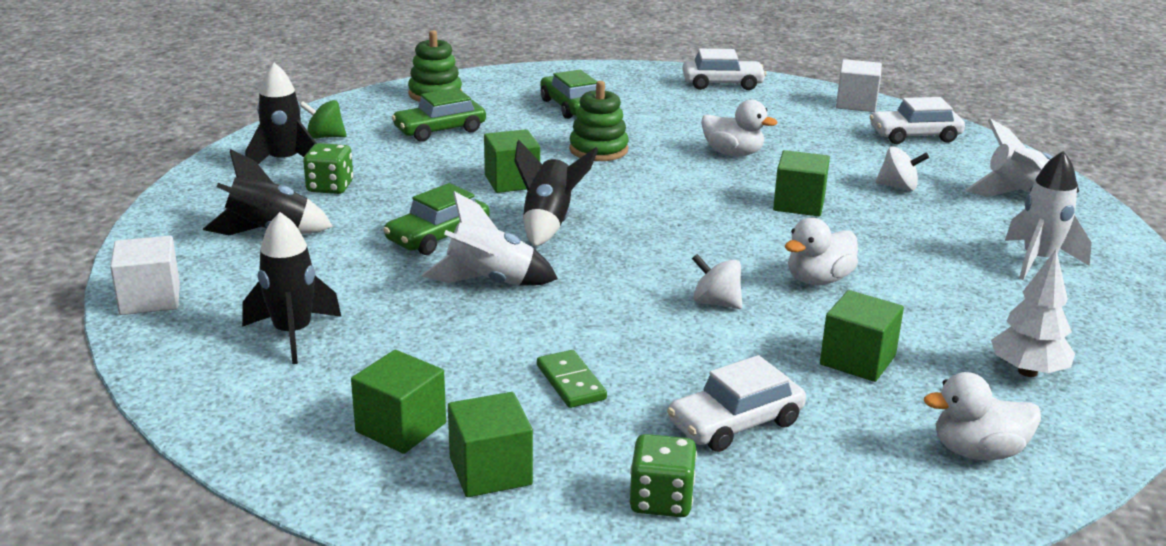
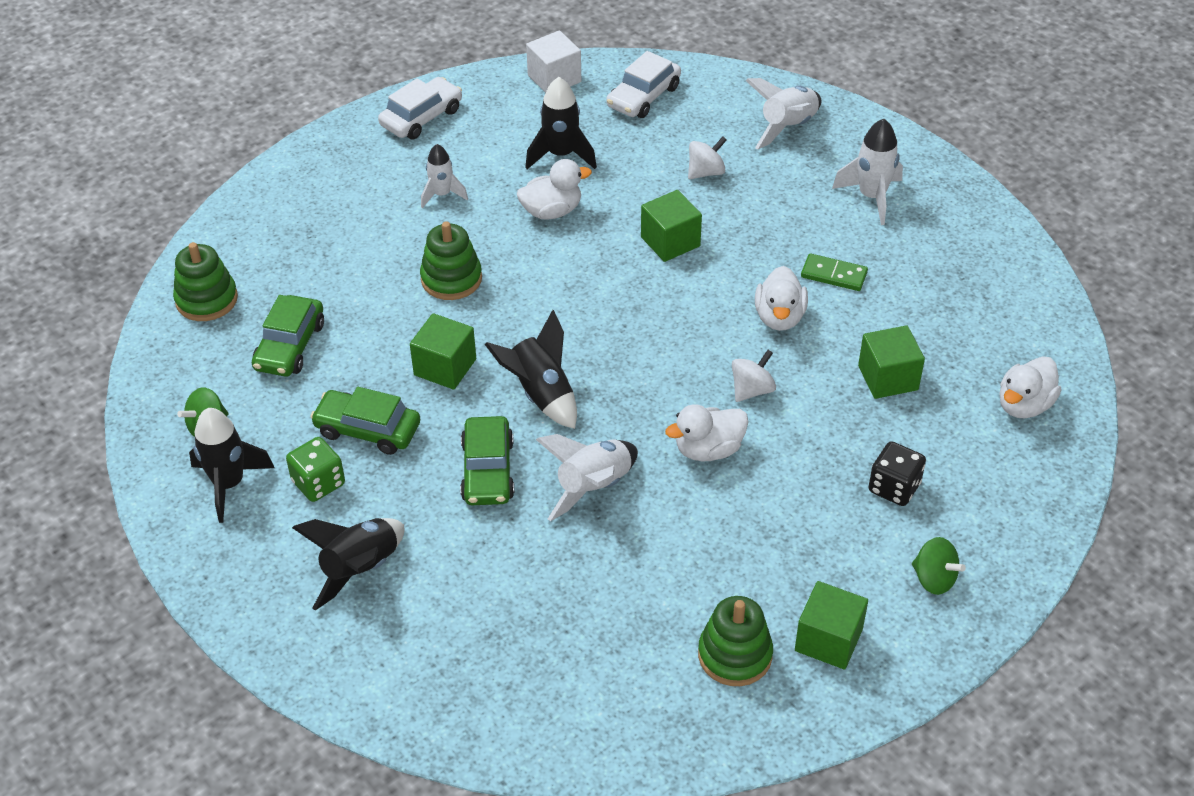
camera: 45 degrees left, 20 degrees up
white cube [110,236,180,315] -> none
black rocket [242,212,341,364] -> black rocket moved to [525,77,597,169]
green cube [351,350,446,454] -> green stacking toy [698,596,773,686]
green domino [537,350,607,408] -> green domino moved to [801,253,868,291]
green car [540,70,597,119] -> green car moved to [310,387,420,455]
green dice [630,434,697,517] -> green spinning top [912,537,966,595]
white car [667,355,806,452] -> black dice [869,441,926,506]
white spinning top [692,254,742,309] -> white spinning top turned 150 degrees clockwise [732,350,776,402]
white tree [991,250,1075,377] -> none
none -> white rocket [421,144,468,208]
none -> white duck [665,404,748,461]

